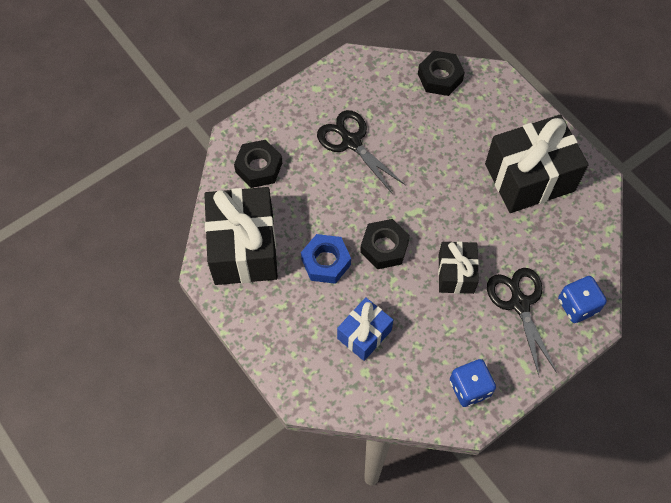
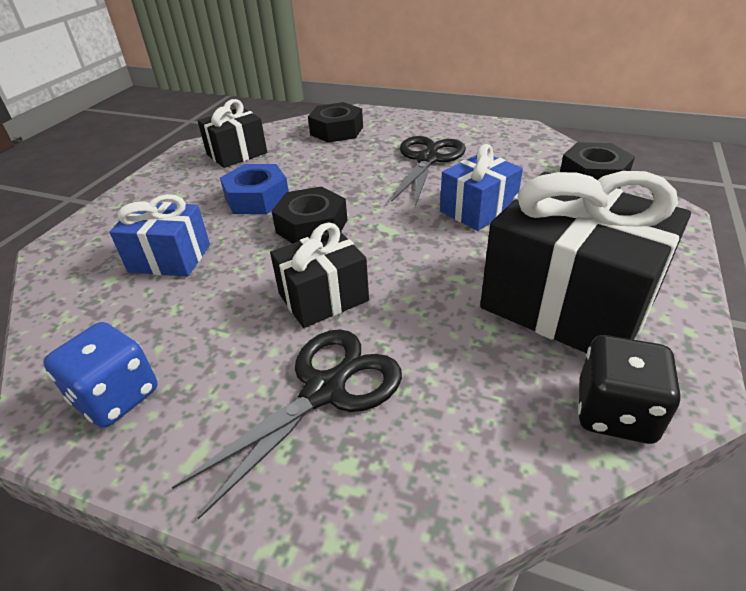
camera: 60 degrees right, 25 degrees down
black gift [204,187,278,285] -> black gift [198,99,267,168], size x0.55
blue dice [558,276,607,323] -> none
none -> blue gift [440,144,523,231]
none -> black dice [578,335,681,444]

